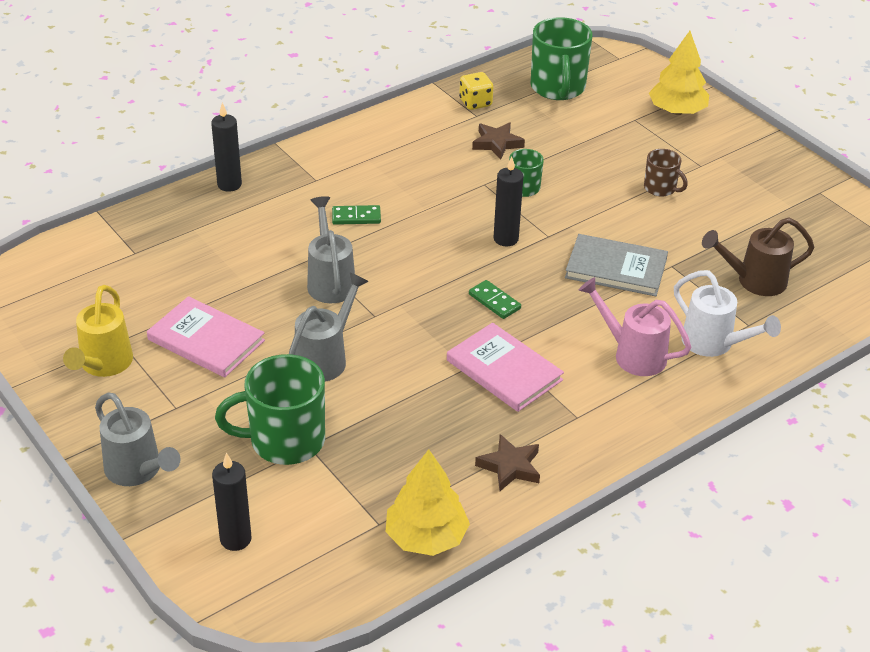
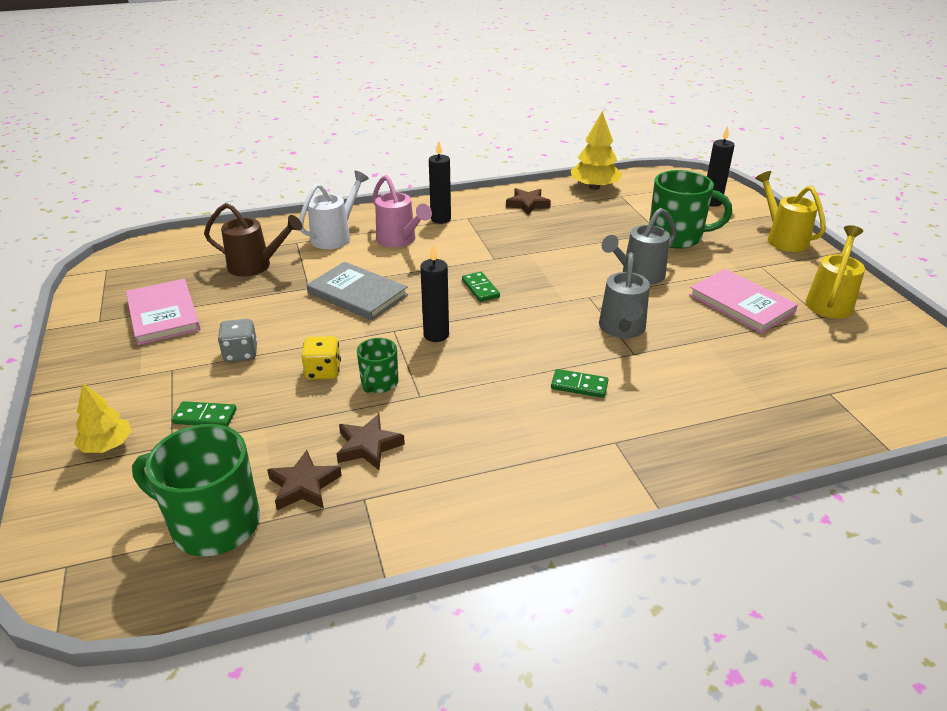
camera: 160 degrees left, 5 degrees down
grey watering can [95,392,181,486] -> yellow watering can [755,171,826,252]
black candle [211,103,242,192] -> black candle moved to [429,141,451,224]
pink book [447,323,564,412] -> pink book moved to [126,279,200,345]
yellow dice [459,72,493,110] -> yellow dice moved to [301,336,341,380]
green mug [531,17,592,100] -> green mug turned 90 degrees counterclockwise [132,424,260,556]
brown mug [644,149,688,197] -> grey dice [218,319,258,362]
yellow tree [649,31,709,115] -> yellow tree [74,383,132,453], size x0.65
white watering can [674,270,781,357] -> white watering can turned 60 degrees clockwise [299,171,369,249]
none -> green domino [172,401,237,427]
none -> brown star [267,450,342,510]

